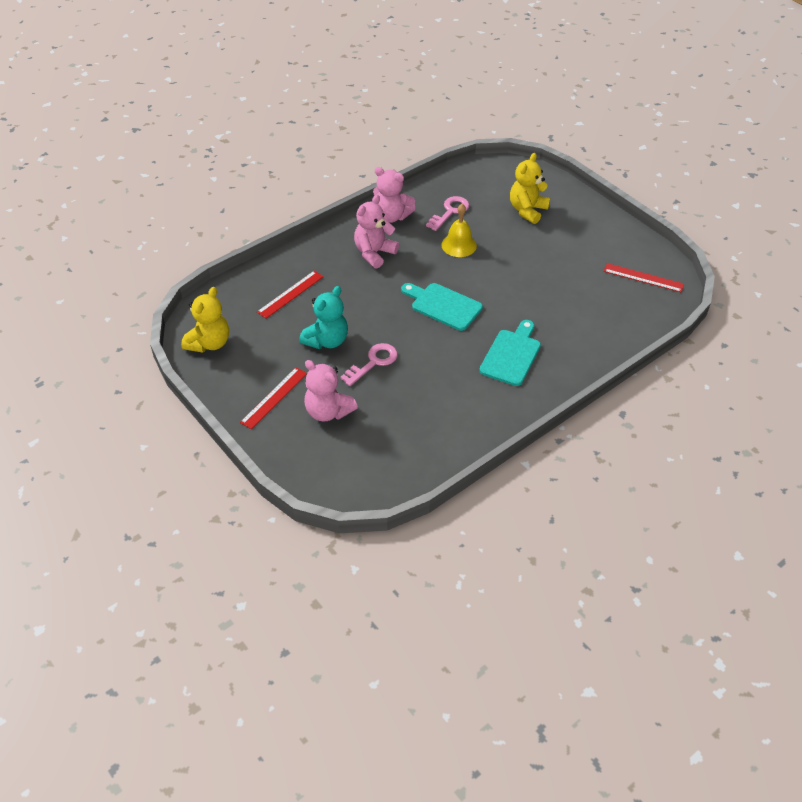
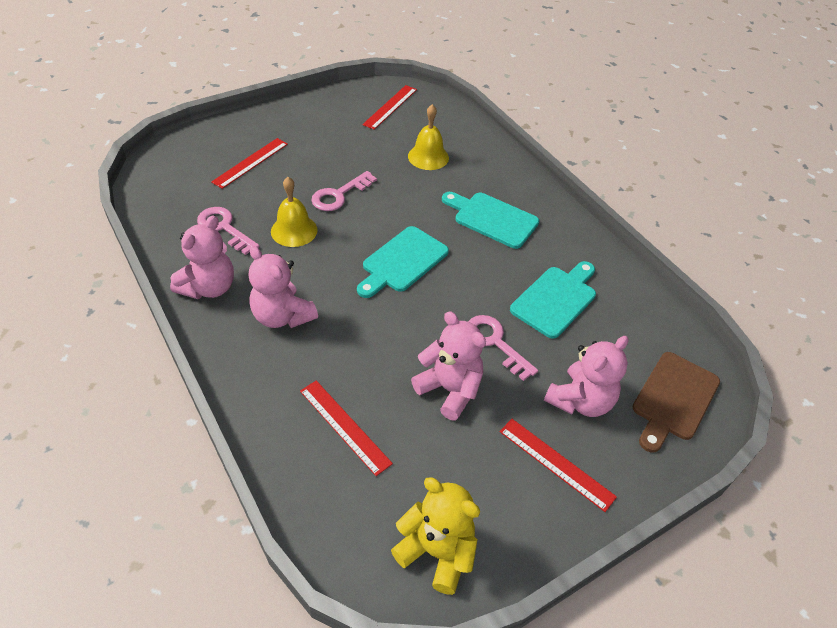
camera: 85 degrees left, 0 degrees up
turquoise teddy bear [299,286,348,349] -> pink teddy bear [411,311,486,421]
yellow teddy bear [510,153,550,224] -> red ruler [211,138,288,189]
none -> pink key [311,171,377,211]
none -> yellow bell [408,104,449,170]
none -> turquoise cutting board [510,261,596,339]
none -> brown cutting board [632,352,720,452]

